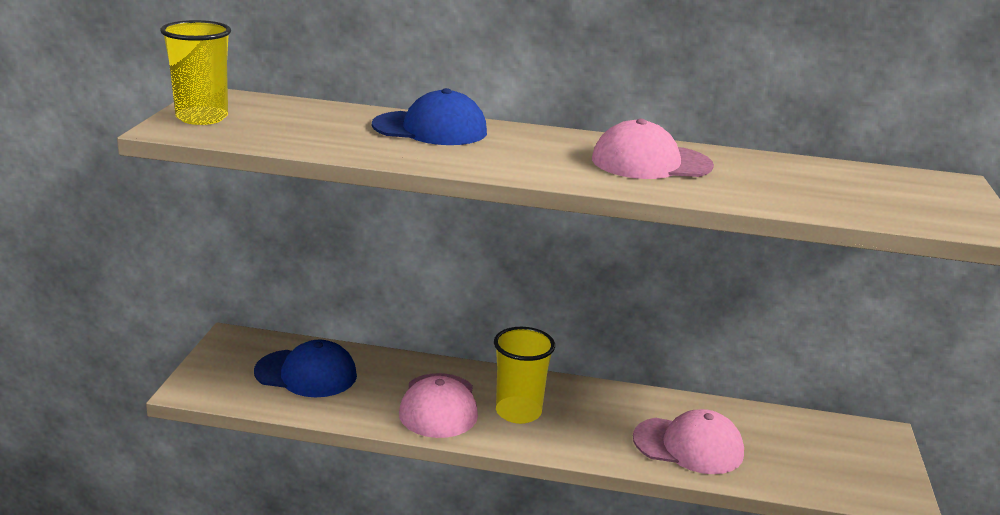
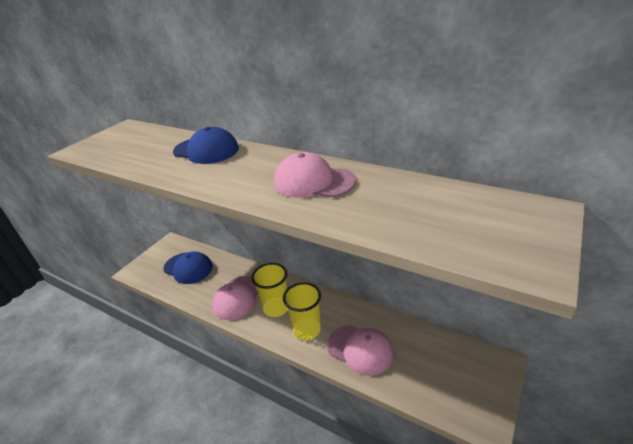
camera: 25 degrees right, 10 degrees up
yellow cup [160,20,231,125] -> yellow cup moved to [283,282,321,340]

